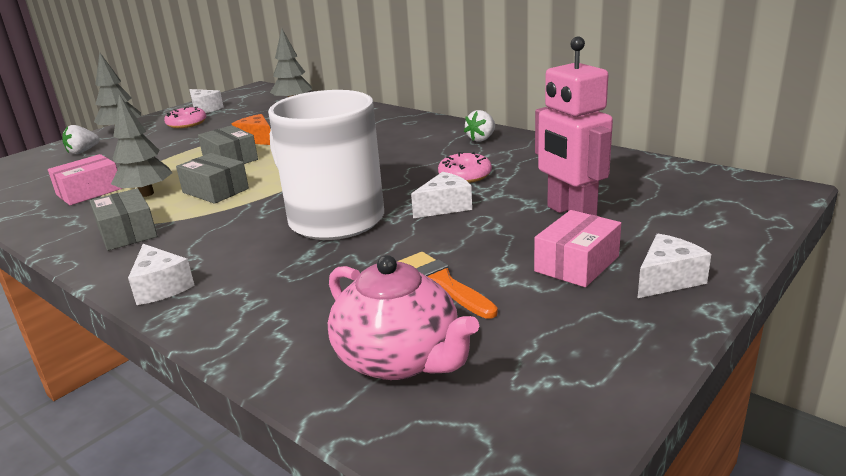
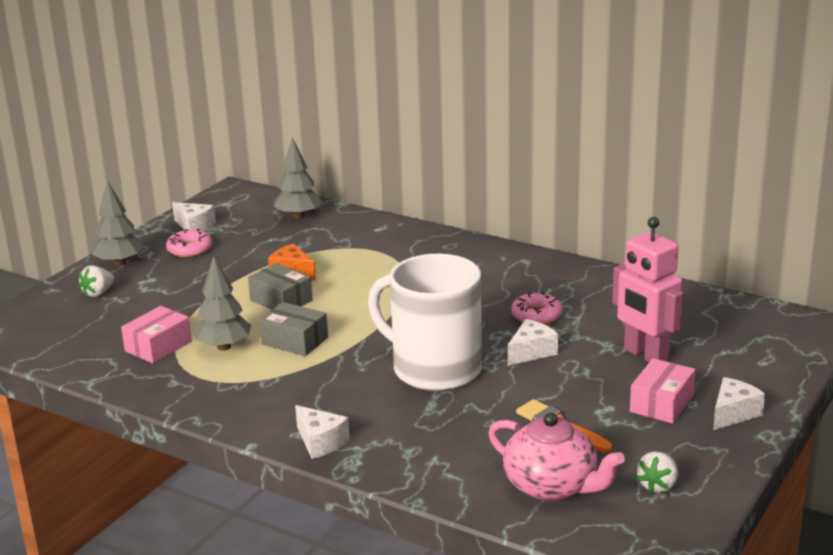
camera: 10 degrees left, 0 degrees up
grey box [90,188,157,251] -> none
white strawberry [464,110,495,141] -> white strawberry moved to [637,451,678,493]

